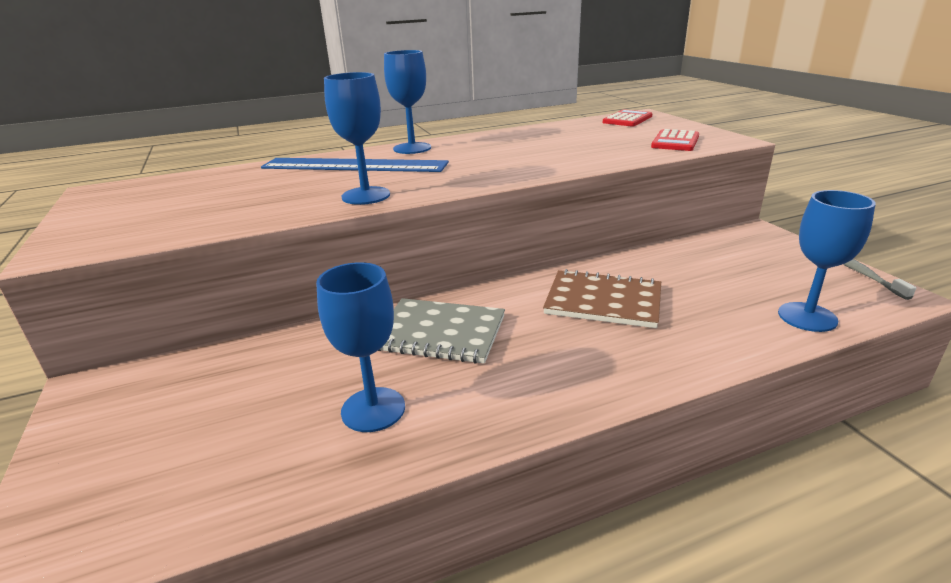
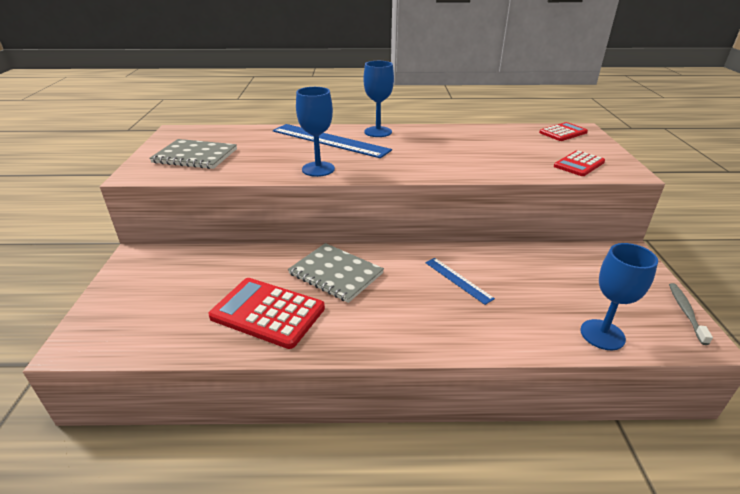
camera: 20 degrees right, 5 degrees up
blue goblet [316,262,405,432] -> red calculator [208,278,325,349]
brown notebook [543,269,661,328] -> blue ruler [425,258,495,305]
none -> grey notebook [149,139,237,169]

